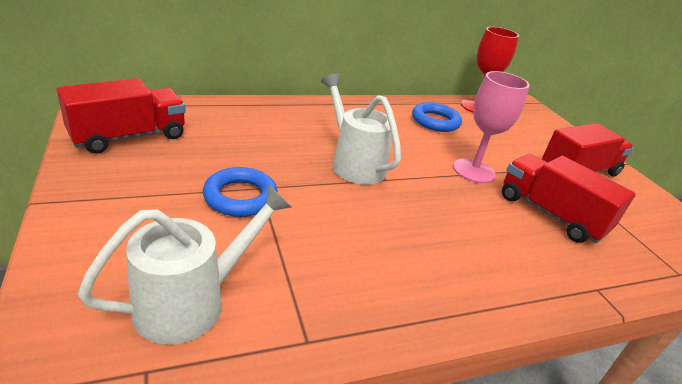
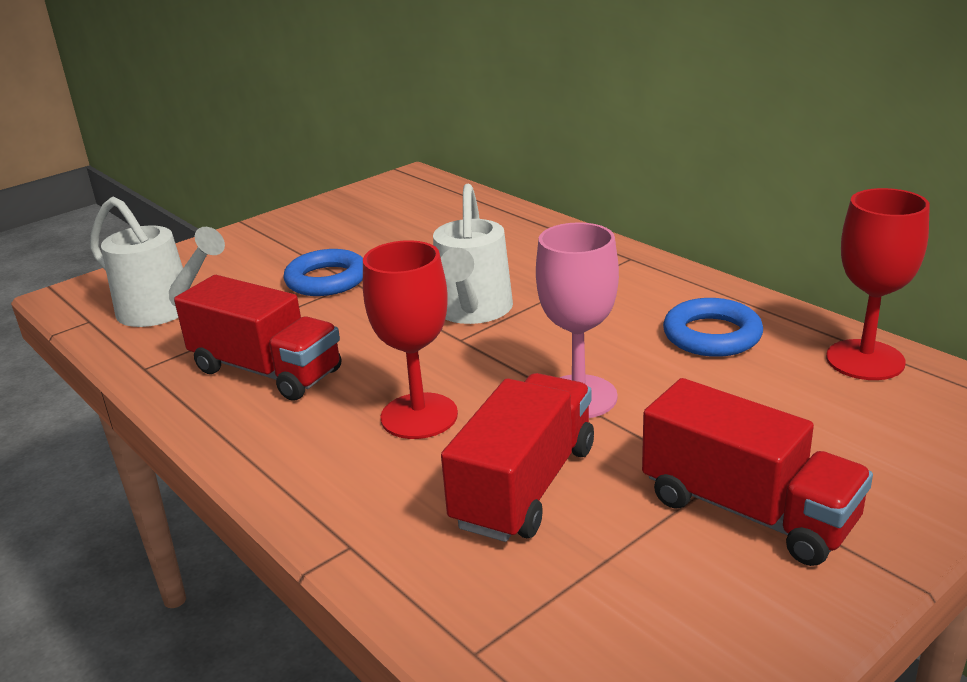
camera: 75 degrees right, 5 degrees down
red truck [57,78,186,154] -> red truck moved to [174,275,341,401]
white watering can [321,73,401,185] -> white watering can turned 150 degrees clockwise [433,184,513,324]
none -> red goblet [363,240,458,439]

